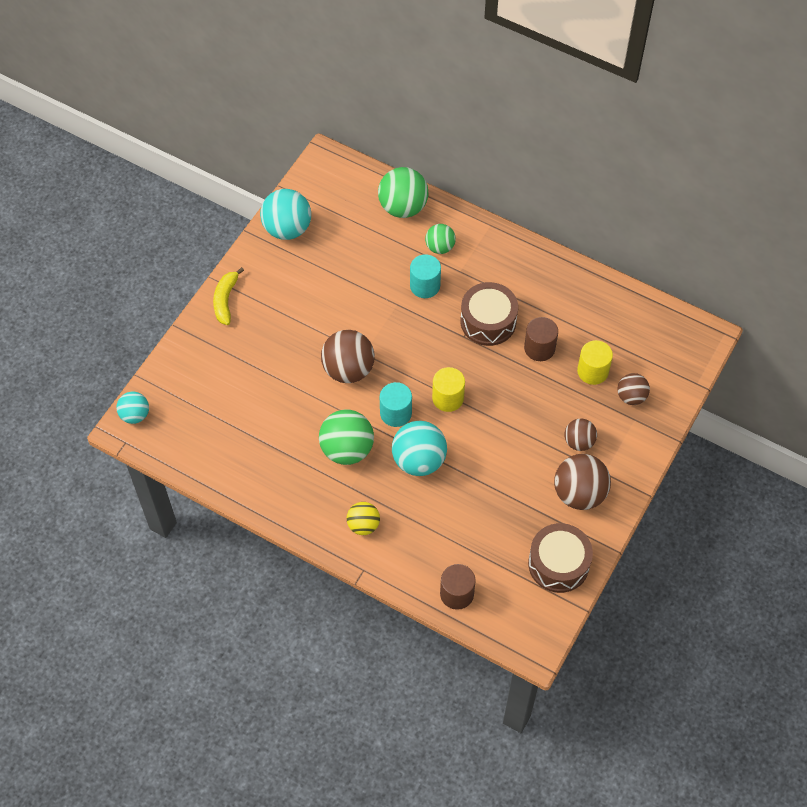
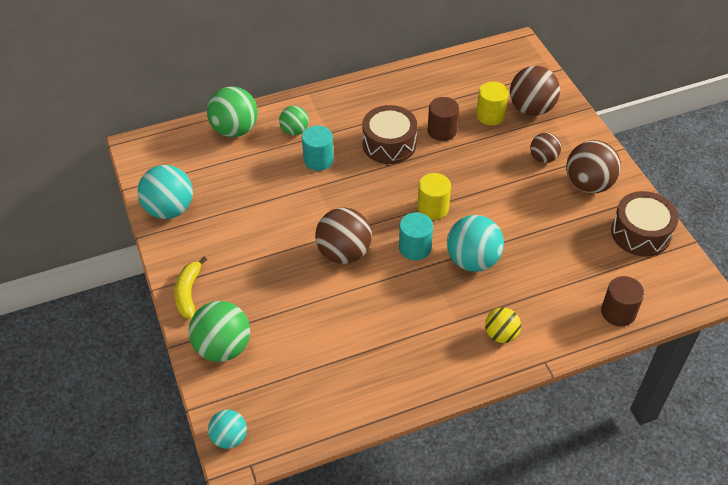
camera: 50 degrees left, 10 degrees down
yellow banana [213,267,244,325] -> yellow banana turned 45 degrees clockwise [174,257,207,319]
green ball [319,409,374,465] -> green ball moved to [189,301,250,362]
brown ball [618,373,650,405] -> brown ball [510,66,560,116], size x1.68

